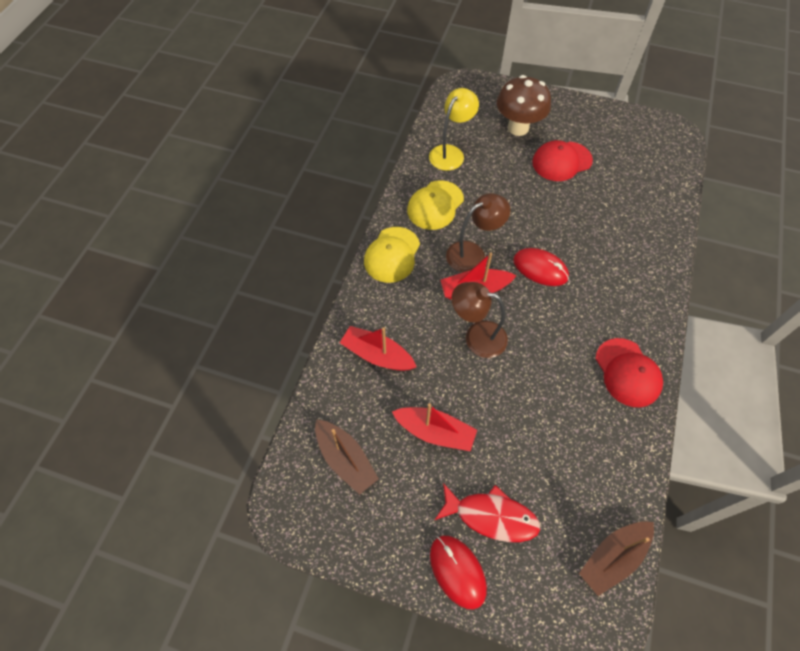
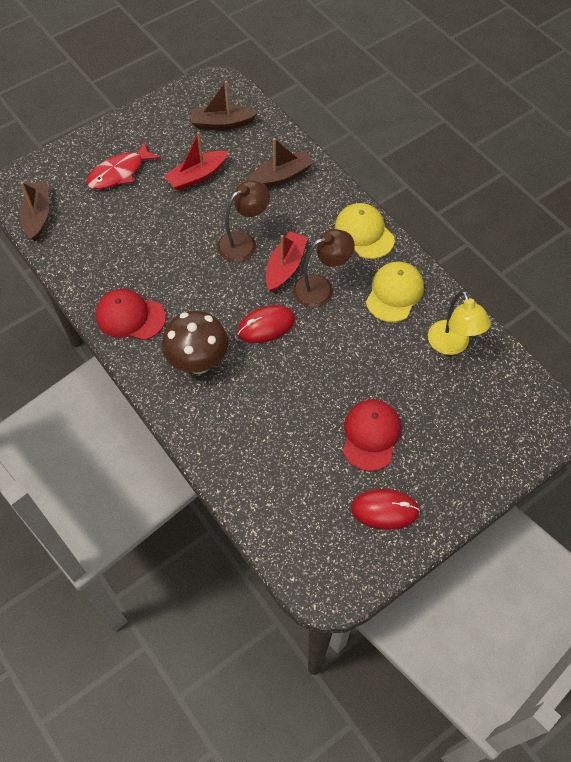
camera: 125 degrees right, 0 degrees up
red boat [340,326,417,371] -> brown boat [248,138,314,187]
yellow cap [407,180,464,230] -> yellow cap turned 45 degrees clockwise [366,262,424,322]
red mouse [430,536,487,610] -> red mouse moved to [351,489,420,530]
brown lamp [446,193,510,272] -> brown lamp turned 120 degrees counterclockwise [293,229,355,308]
brown mushroom [497,75,551,136] -> brown mushroom moved to [162,311,228,374]

